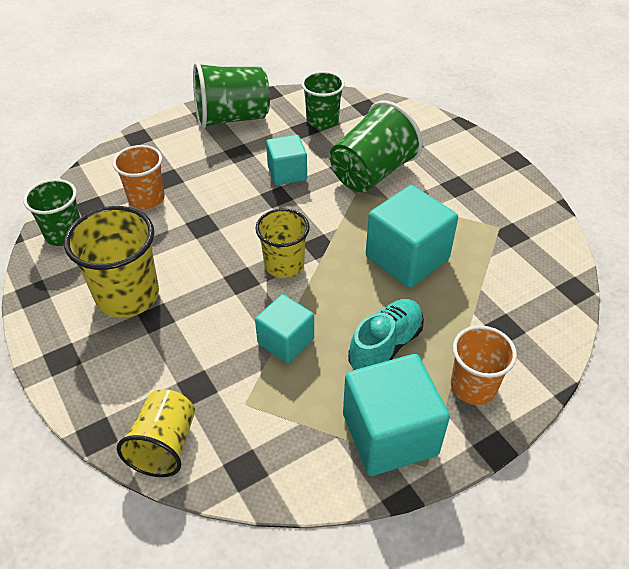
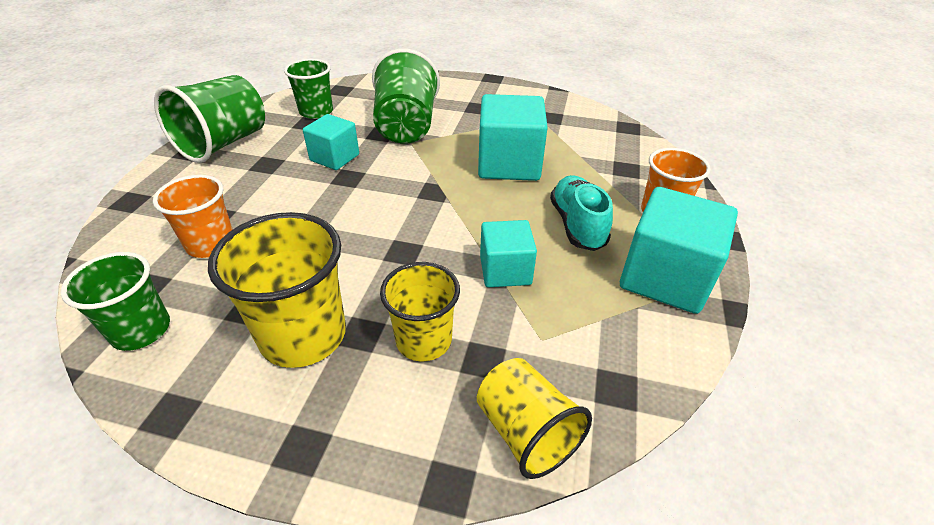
camera: 45 degrees left, 5 degrees down
yellow cup [255,209,310,278] -> yellow cup moved to [380,262,460,361]

